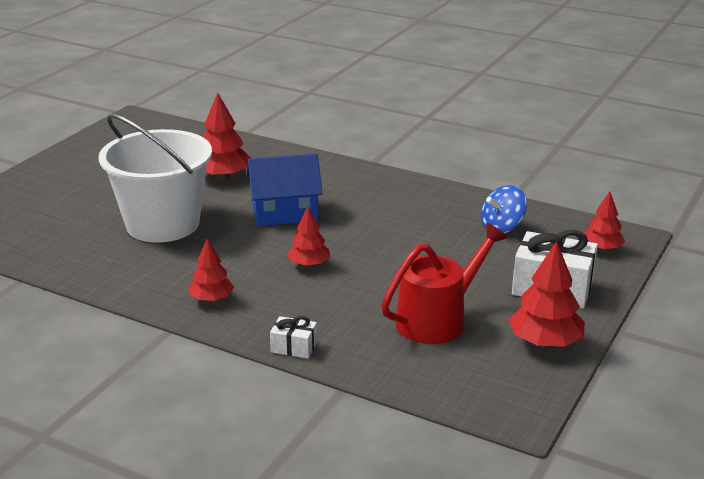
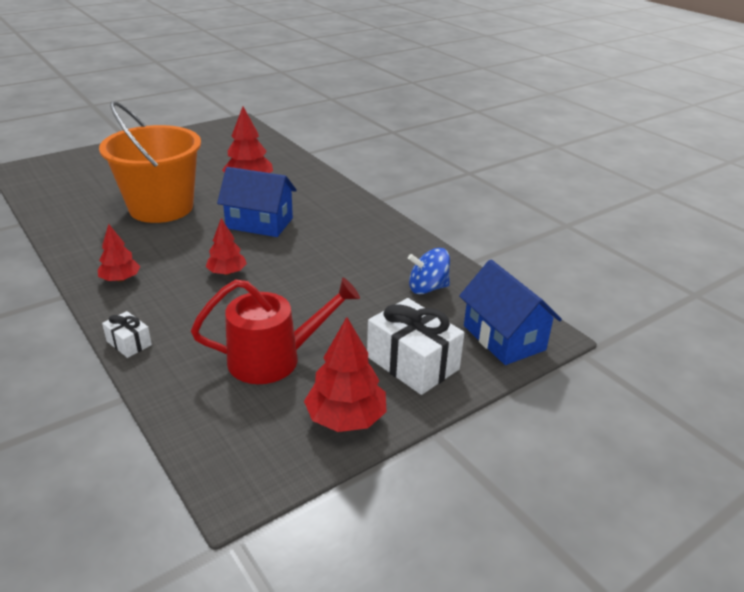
camera: 25 degrees right, 5 degrees up
white bucket [98,114,212,243] -> orange bucket [99,101,201,223]
red tree [584,191,625,251] -> blue house [459,260,562,365]

